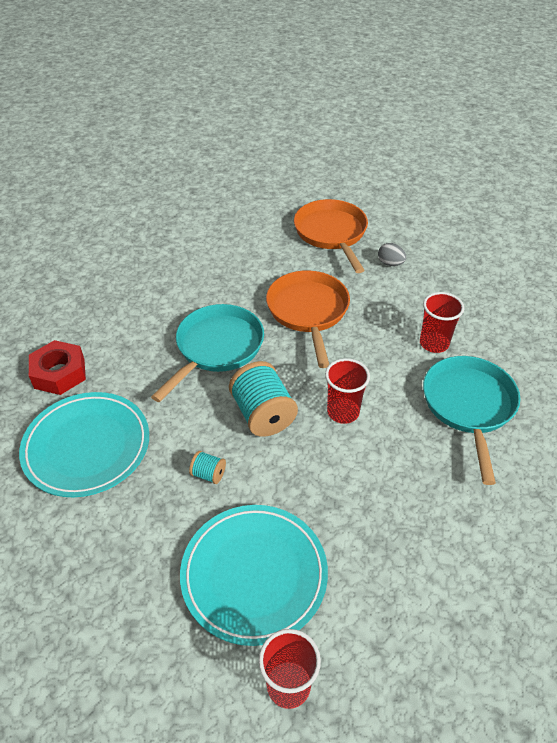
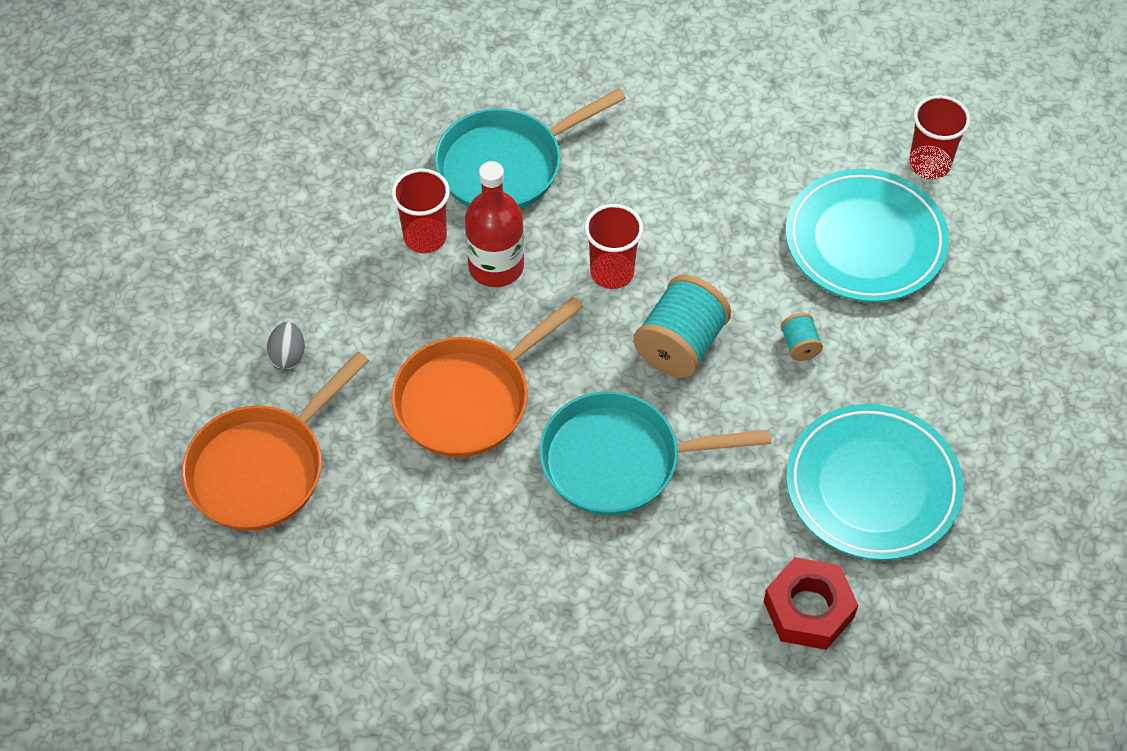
camera: 125 degrees left, 10 degrees up
none -> red bottle [465,161,524,287]

